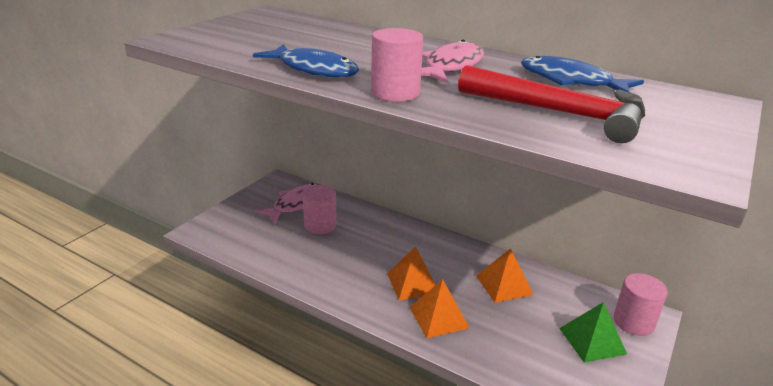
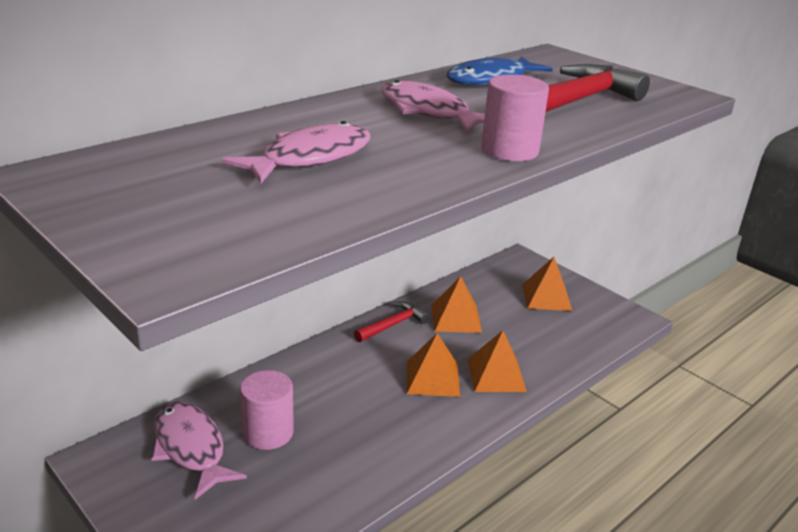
camera: 75 degrees left, 0 degrees up
blue fish [253,44,359,78] -> none
green pyramid [559,302,627,363] -> orange pyramid [522,257,572,311]
pink cylinder [613,273,668,336] -> none
none -> pink fish [222,121,370,183]
none -> red hammer [354,301,430,342]

